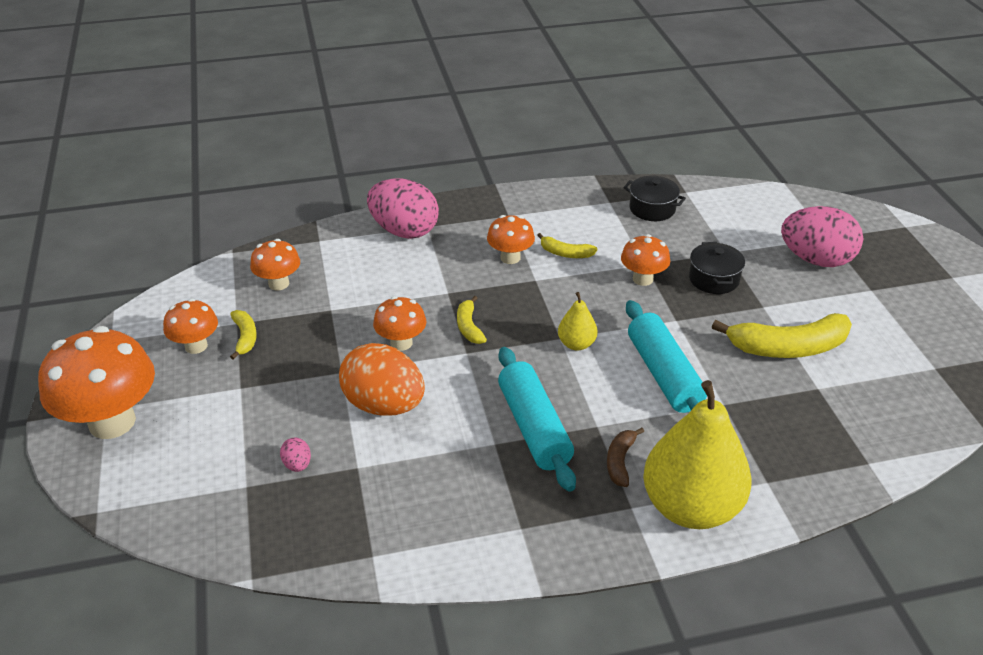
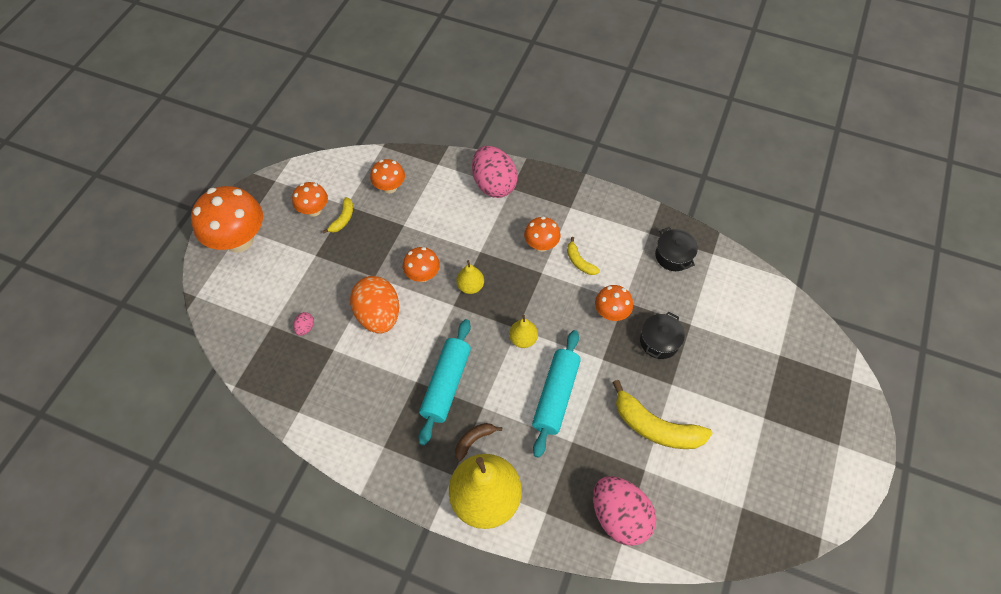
camera: 35 degrees right, 20 degrees up
yellow banana [457,296,487,344] -> yellow pear [456,260,484,294]
pink egg [781,206,863,267] -> pink egg moved to [593,476,656,546]

